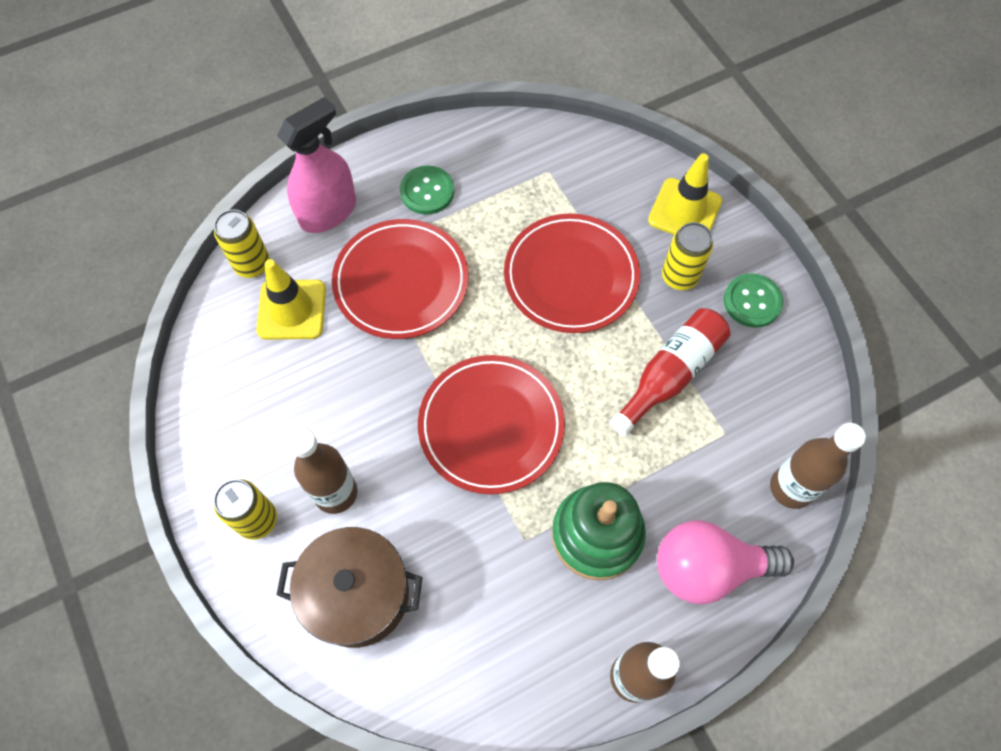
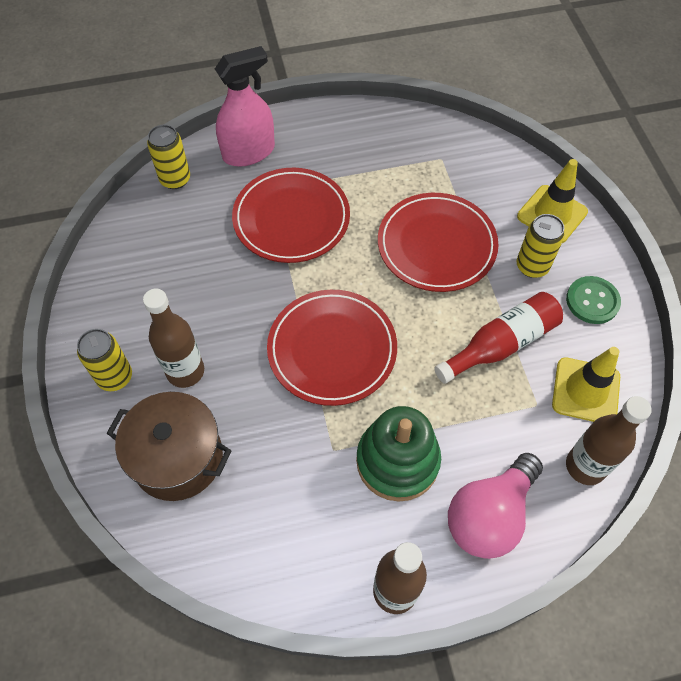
camera: 15 degrees right, 5 degrees down
yellow traffic cone [256,259,326,339] -> yellow traffic cone moved to [552,347,620,422]
green button [400,166,454,215] -> none
pink light bulb [657,520,794,604] -> pink light bulb turned 60 degrees counterclockwise [448,453,543,559]

